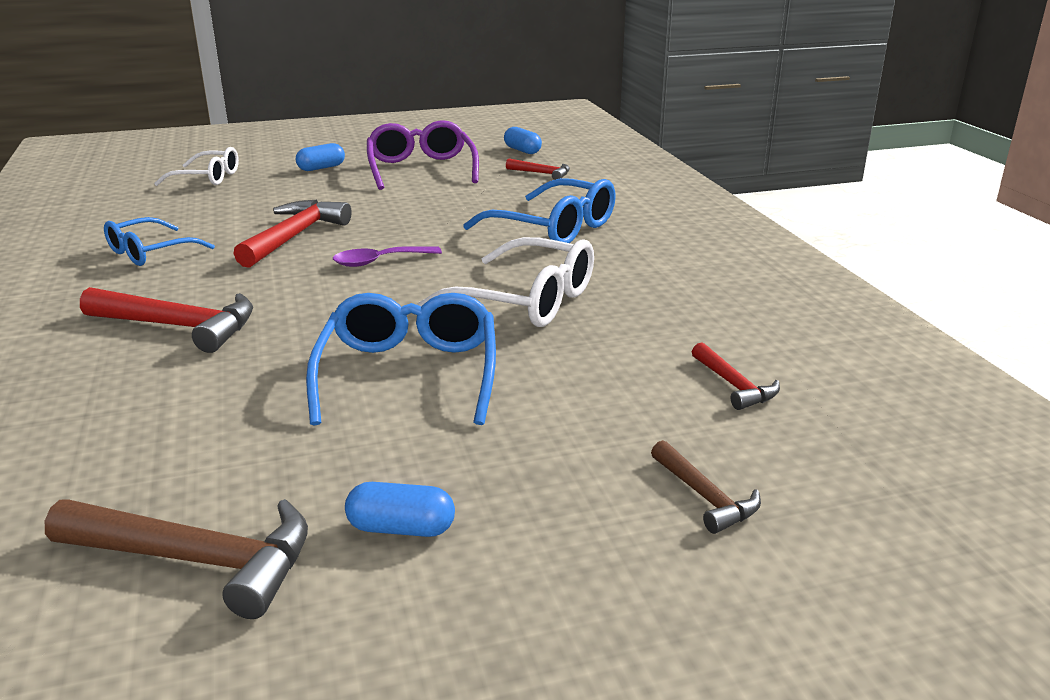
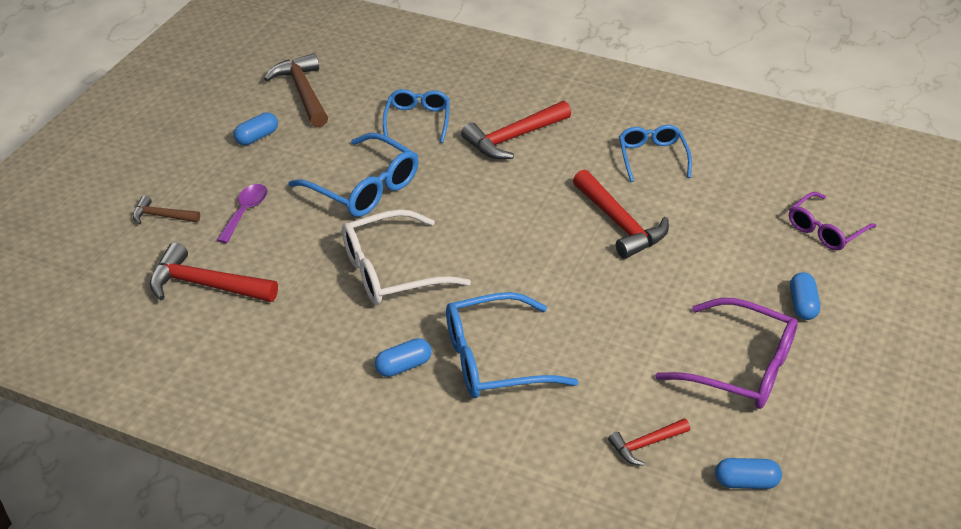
camera: 130 degrees right, 15 degrees up
brown hammer [45,499,308,619] -> brown hammer turned 105 degrees clockwise [264,53,328,127]
white glasses [154,147,239,186] -> purple glasses [789,192,876,251]
purple spoon [333,246,442,267] -> purple spoon moved to [217,184,267,243]
red hammer [692,342,780,410] -> red hammer [150,243,278,302], size x1.80
none -> blue capsule [375,338,431,377]
none -> blue glasses [383,89,450,143]

